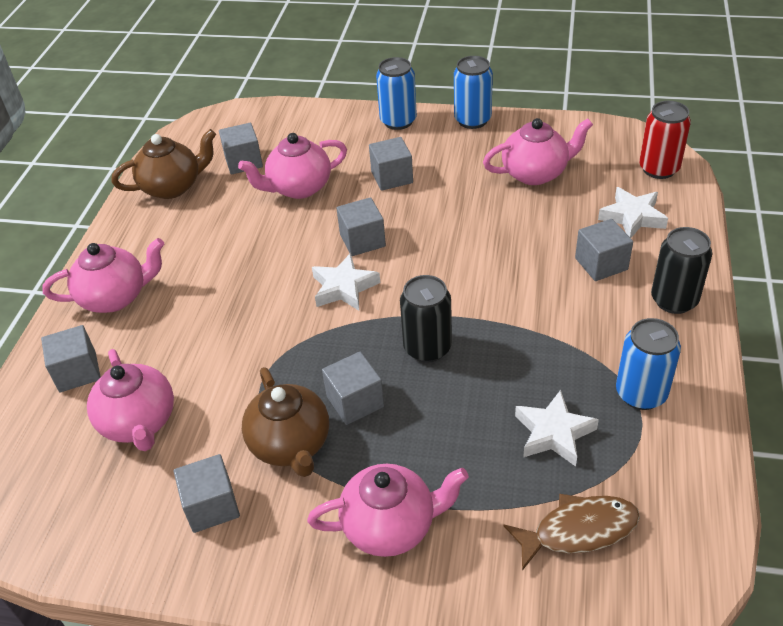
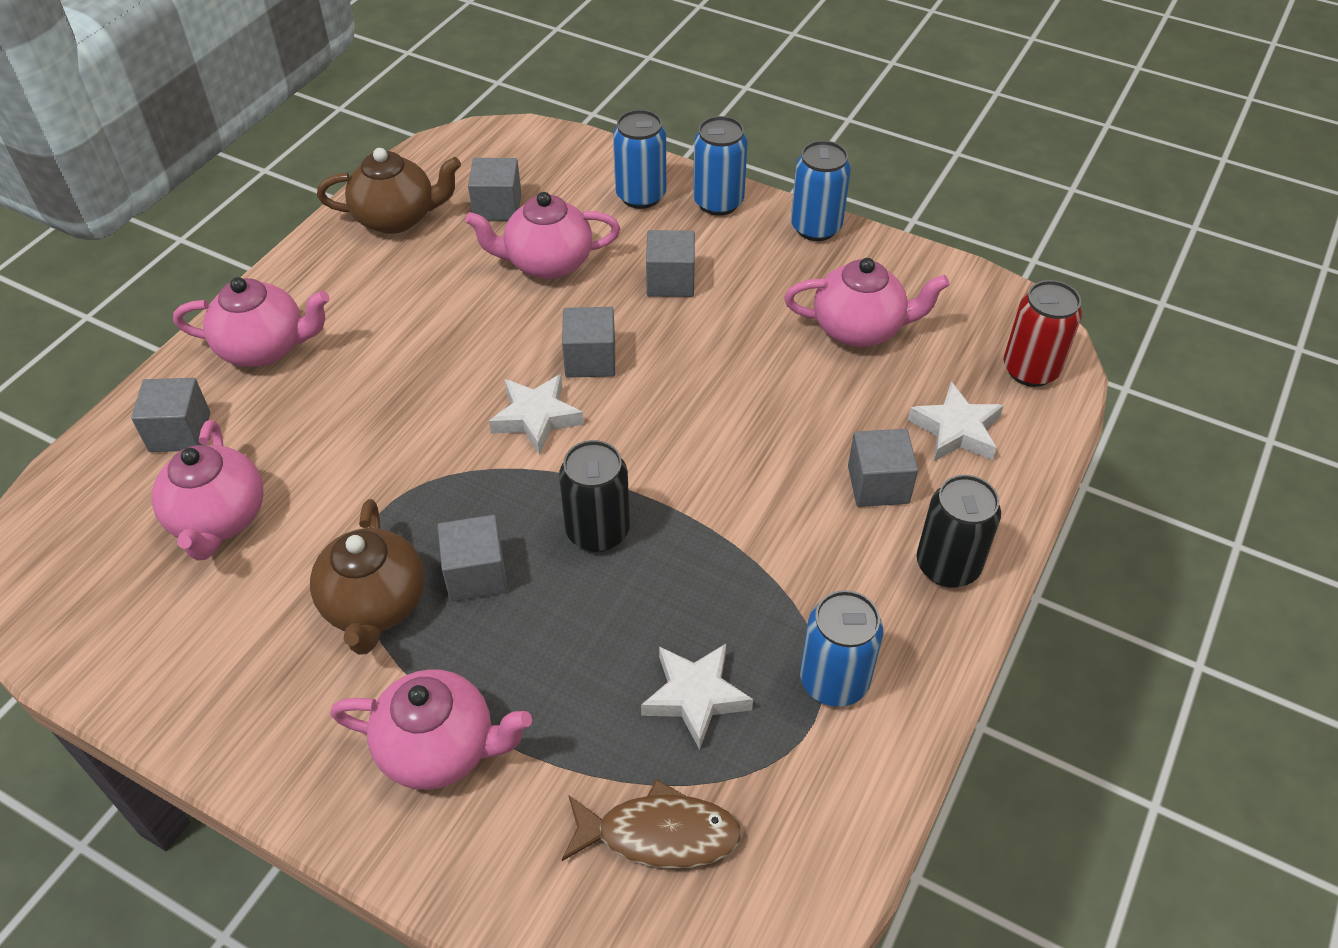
camera: 15 degrees right, 5 degrees up
grey cube [174,454,240,533] -> none
none -> blue can [613,110,666,209]

